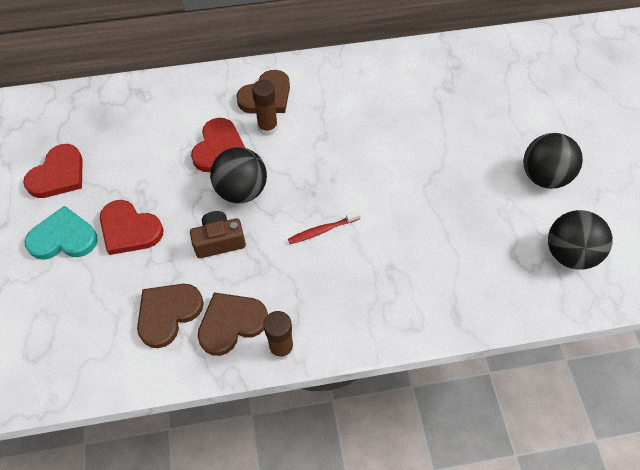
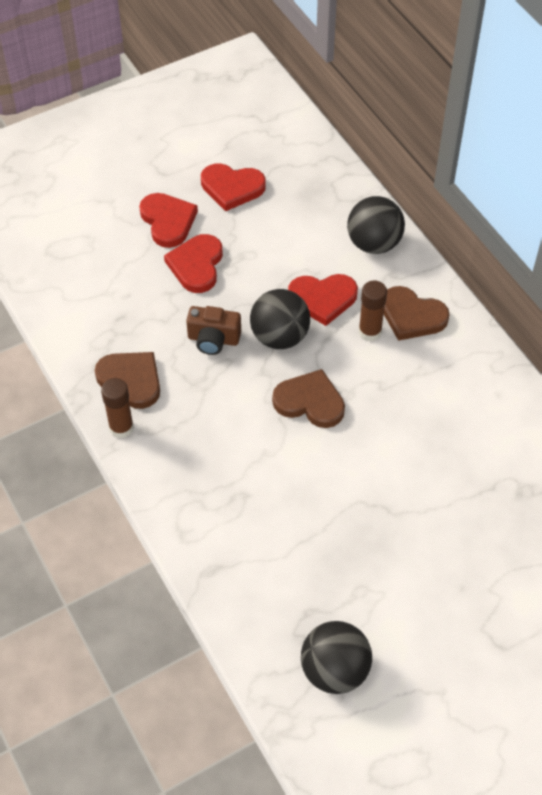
camera: 70 degrees right, 5 degrees down
turquoise heart [25,206,98,260] -> red heart [139,193,198,248]
brown heart [137,284,204,348] -> brown heart moved to [272,369,345,428]
brown camera [190,211,246,258] -> brown camera turned 135 degrees clockwise [186,306,241,355]
red toothbrush [288,210,361,244] -> none
black ball [523,133,583,189] -> black ball moved to [347,196,405,254]

